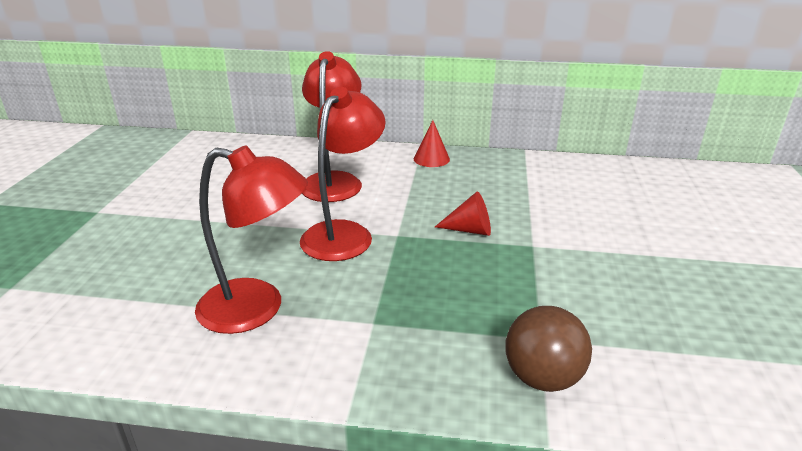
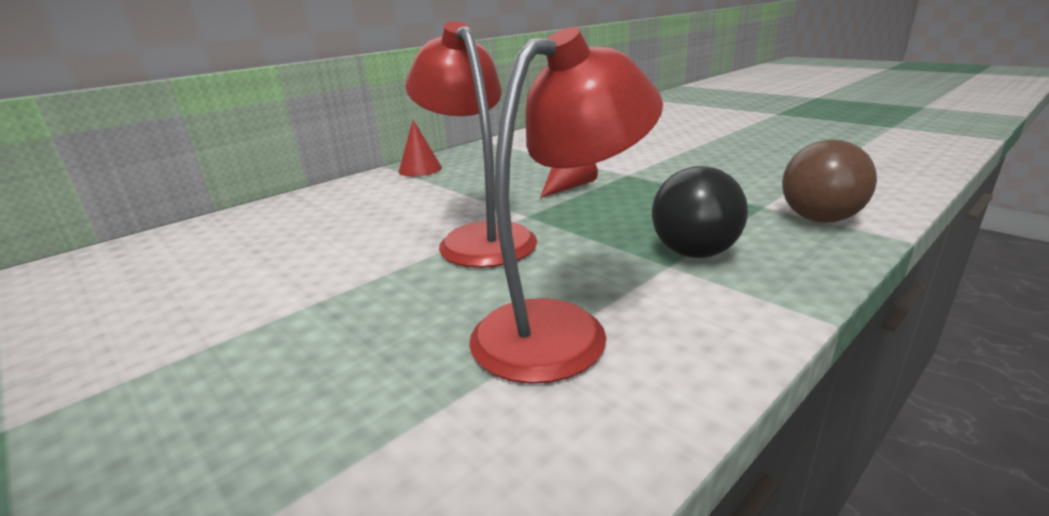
camera: 50 degrees left, 5 degrees down
red lamp [302,51,362,202] -> none
none -> black ball [652,166,748,258]

